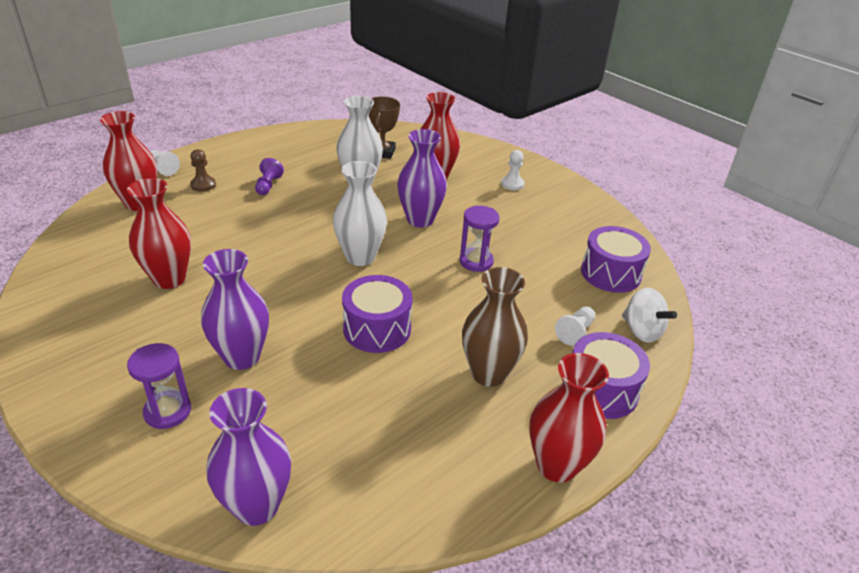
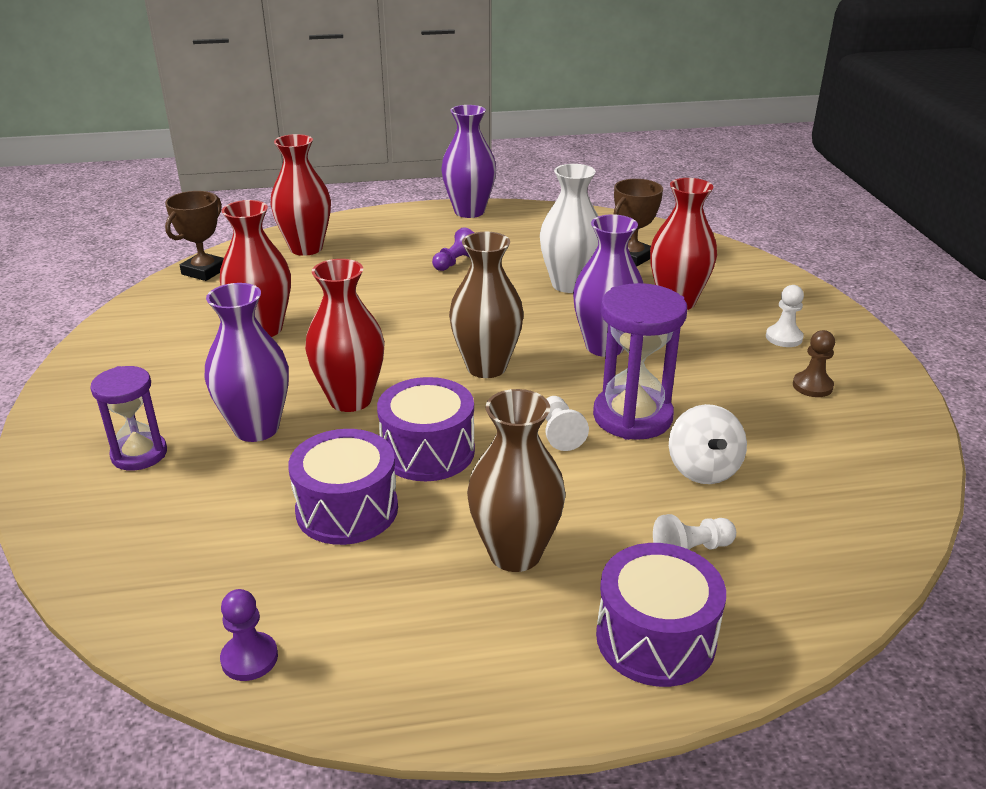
camera: 35 degrees right, 5 degrees down
white pawn [150,150,180,176] -> white pawn moved to [546,396,589,451]
brown pawn [190,149,216,192] -> brown pawn moved to [793,330,835,397]
purple vase [206,388,291,526] -> purple vase moved to [441,105,496,218]
white vase [333,161,387,266] -> brown vase [449,232,524,378]
purple hourglass [459,206,500,272] -> purple hourglass [593,283,687,440], size x1.55
red vase [529,353,609,483] -> red vase moved to [305,259,385,412]
purple drum [581,226,651,293] -> purple drum moved to [288,429,398,545]
white spinning top [622,288,677,343] -> white spinning top moved to [669,404,747,484]
none -> brown trophy [165,191,224,281]
none -> purple pawn [220,589,278,681]

